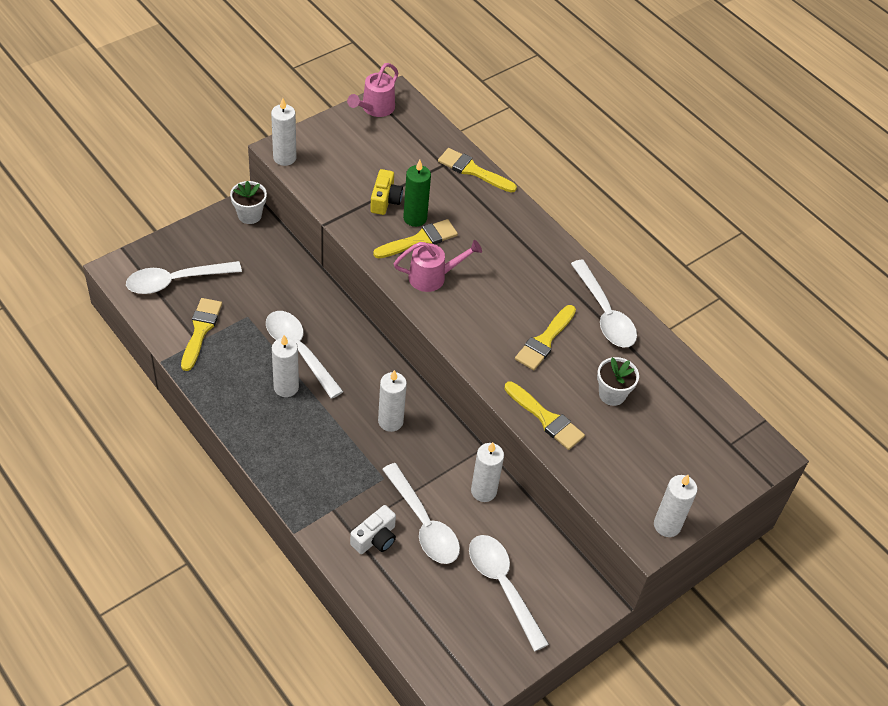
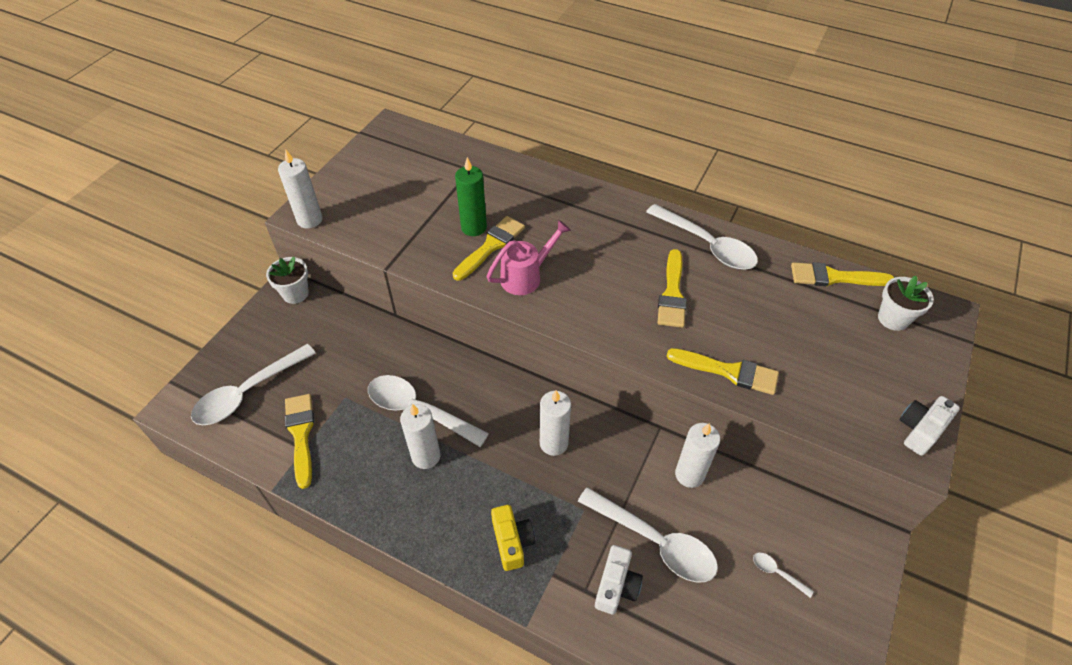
camera: 20 degrees left, 0 degrees up
pink watering can [347,63,398,117] -> none
yellow camera [370,169,403,215] -> yellow camera moved to [491,505,535,571]
yellow brush [438,148,517,193] -> yellow brush moved to [791,262,894,286]
white spoon [469,535,549,651] -> white spoon [753,553,814,598], size x0.41
white flower pot [597,357,639,406] -> white flower pot moved to [878,276,934,331]
white candle [654,475,697,537] -> white camera [899,396,960,456]

